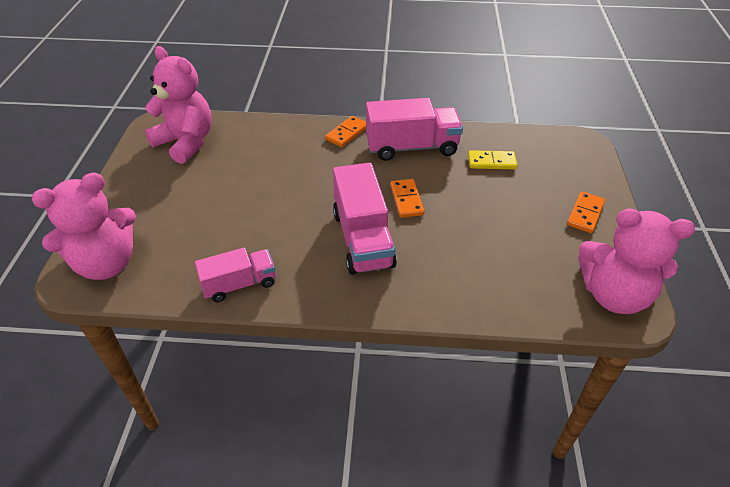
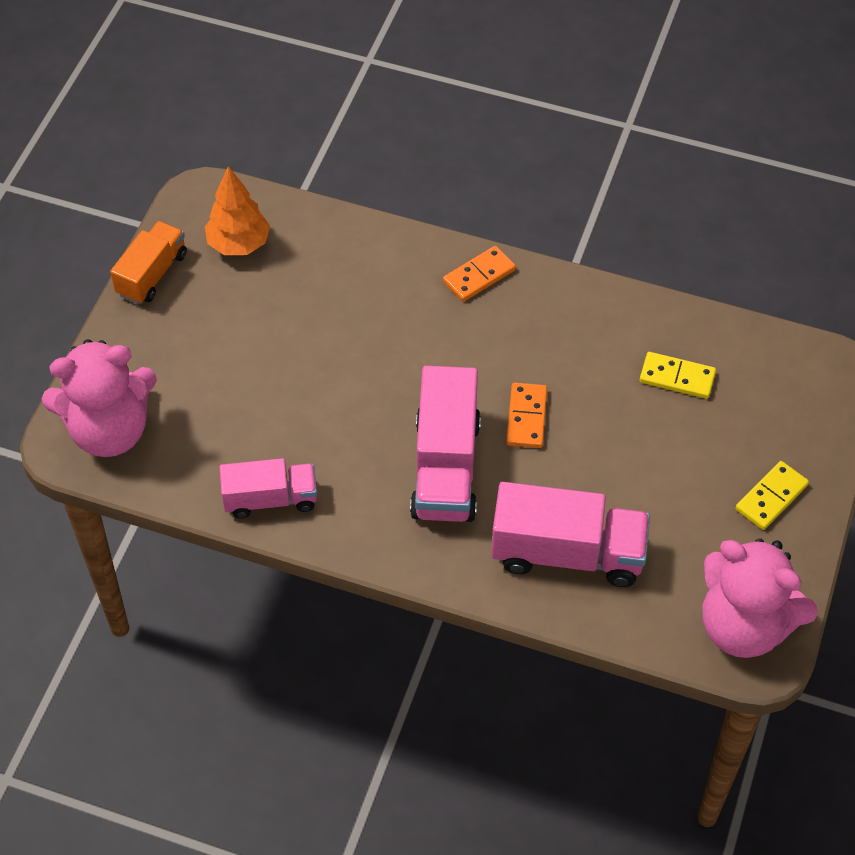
camera: 15 degrees right, 10 degrees up
pink teddy bear [145,46,212,164] -> orange tree [205,166,270,255]
pink truck [366,98,463,161] -> pink truck moved to [491,482,650,587]
orange domino [567,191,605,233] -> yellow domino [736,461,809,530]
none -> orange truck [110,221,187,304]

